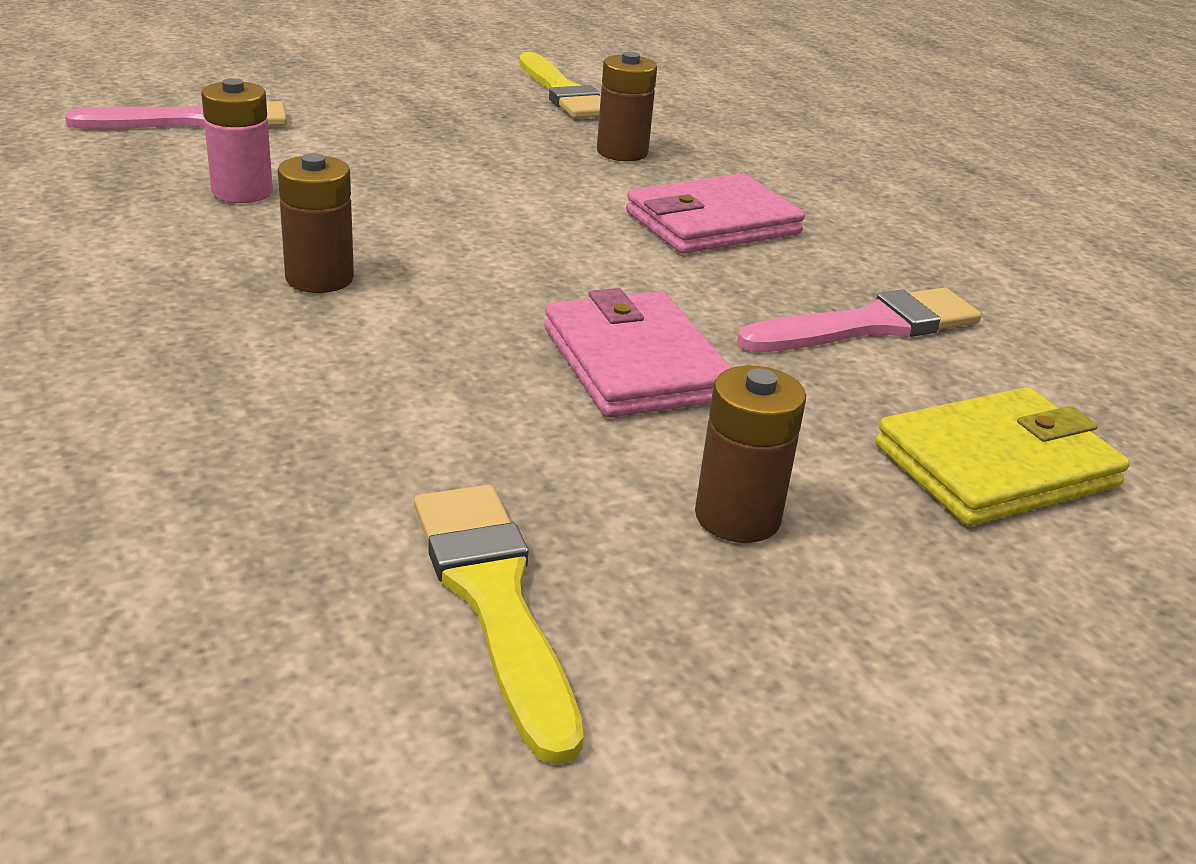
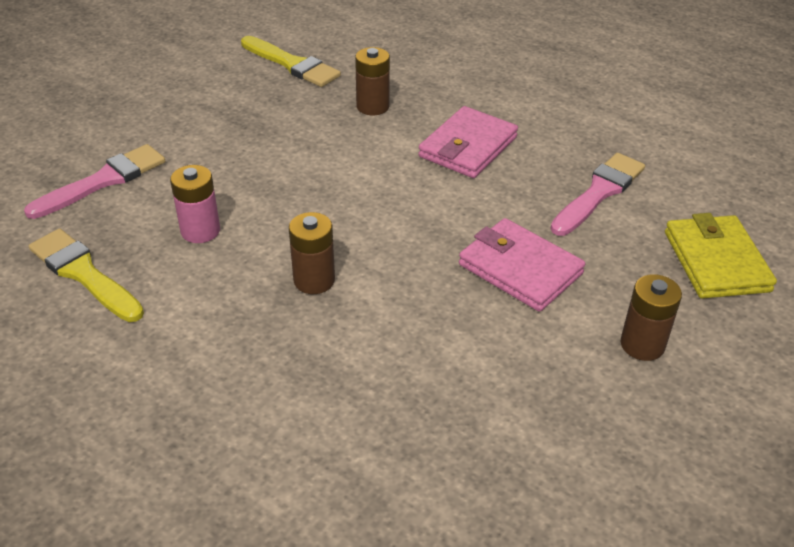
camera: 25 degrees left, 10 degrees up
yellow brush [414,485,584,765] -> yellow brush moved to [29,228,144,322]
yellow wallet [875,387,1130,526] -> yellow wallet turned 45 degrees counterclockwise [665,213,777,299]

